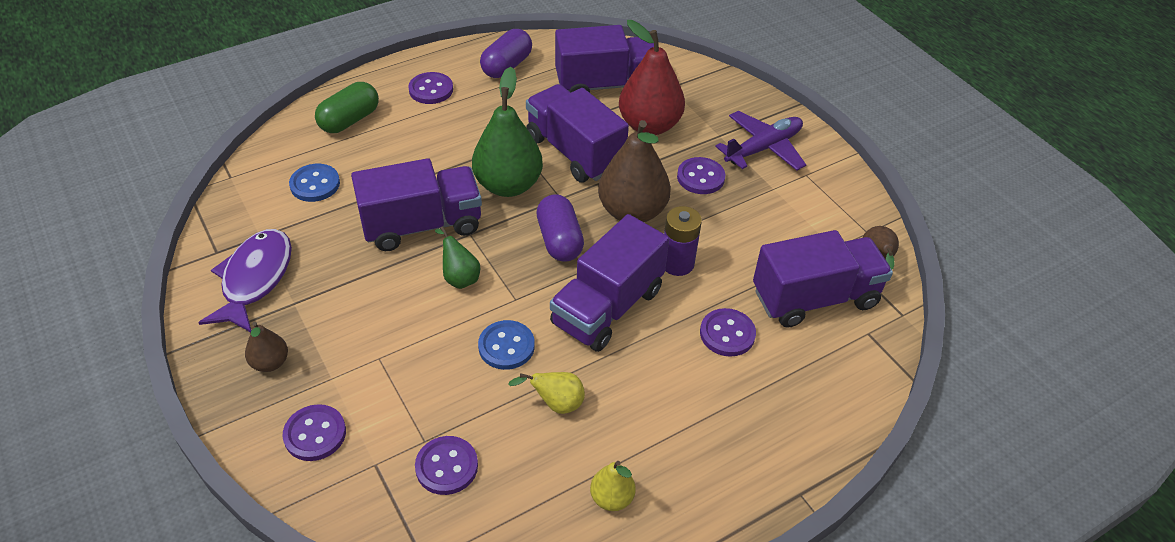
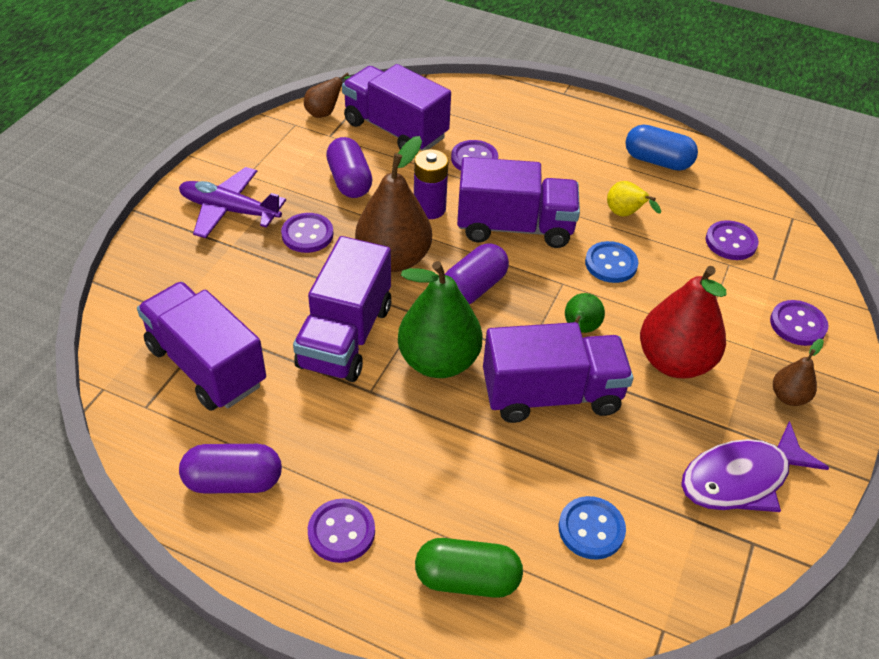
camera: 125 degrees left, 0 degrees up
purple truck [351,158,482,251] -> purple truck turned 135 degrees clockwise [483,322,634,423]
yellow pear [590,461,636,511] -> blue capsule [625,124,698,171]
red pear [619,20,685,135] -> red pear moved to [640,266,726,379]
none -> purple capsule [326,137,372,198]

